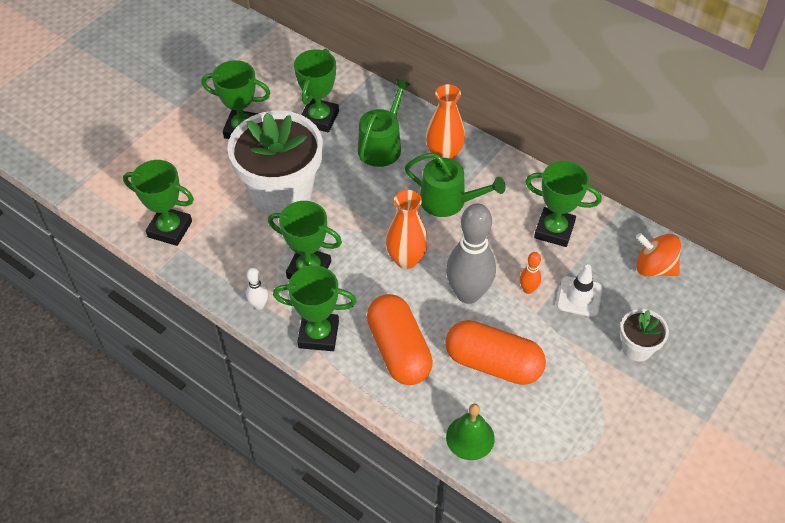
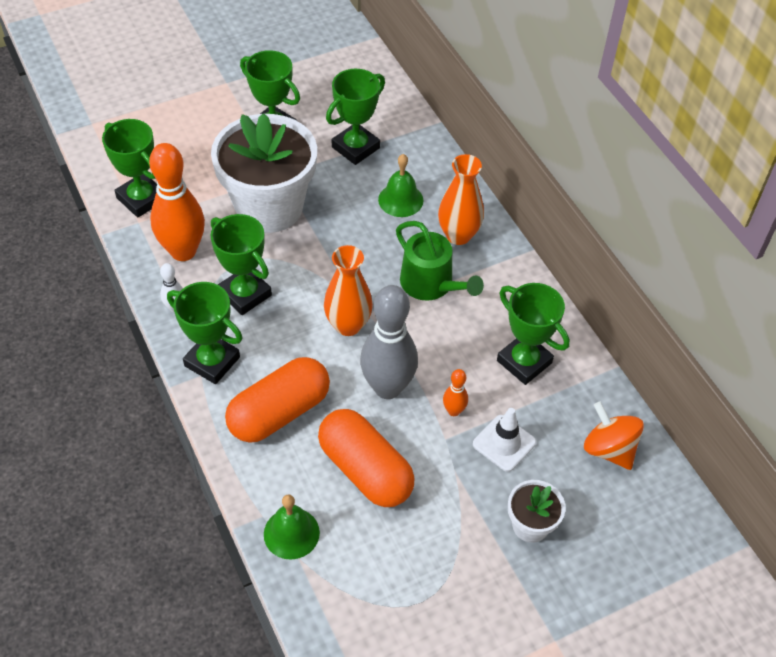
camera: 25 degrees right, 0 degrees up
green watering can [358,79,411,167] -> green bell [378,154,423,217]
orange capsule [367,294,433,385] -> orange capsule turned 45 degrees clockwise [225,357,330,443]
none -> orange bowling pin [149,143,205,261]

